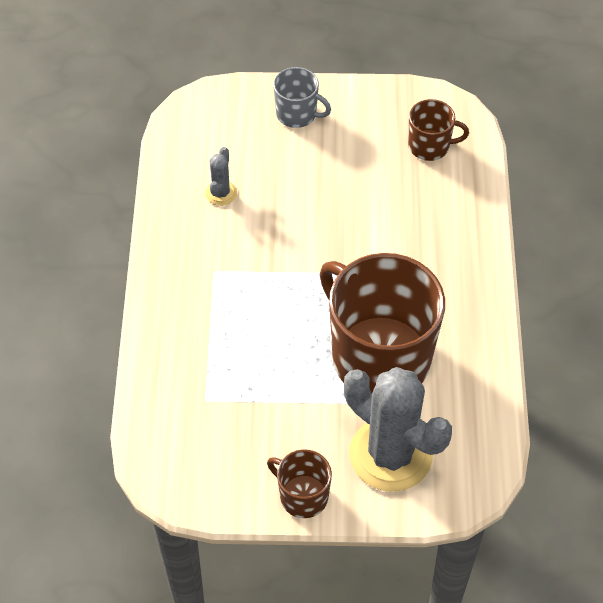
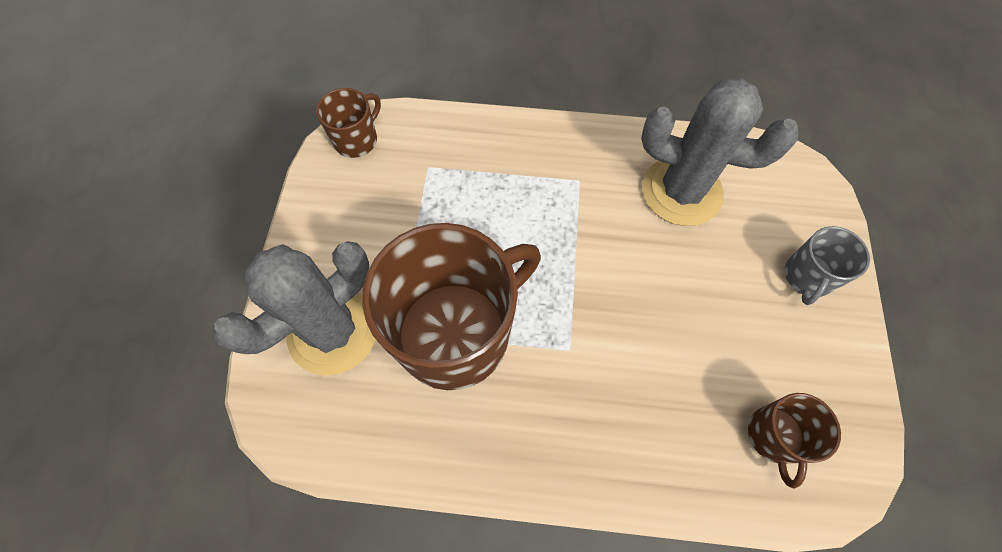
camera: 95 degrees right, 10 degrees up
grey cactus [205,147,237,206] -> grey cactus [641,78,798,226], size x2.31
brown mug [267,449,332,518] -> brown mug moved to [316,88,381,158]

